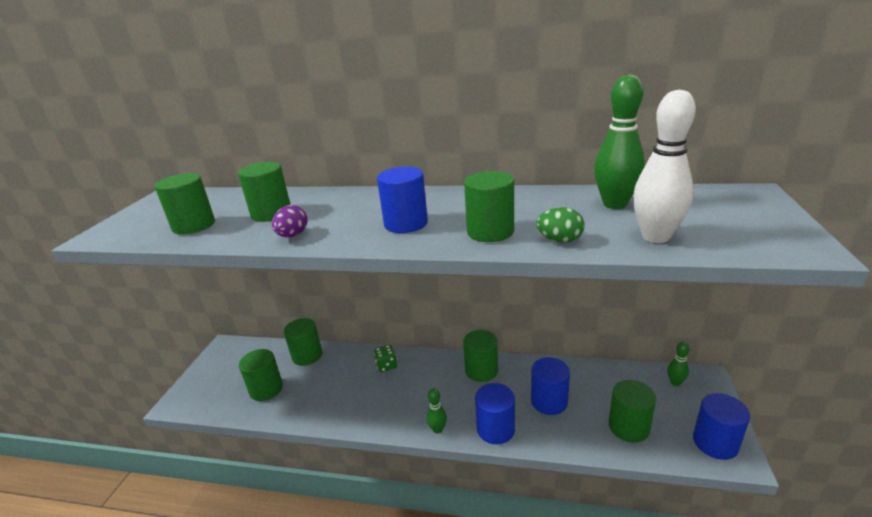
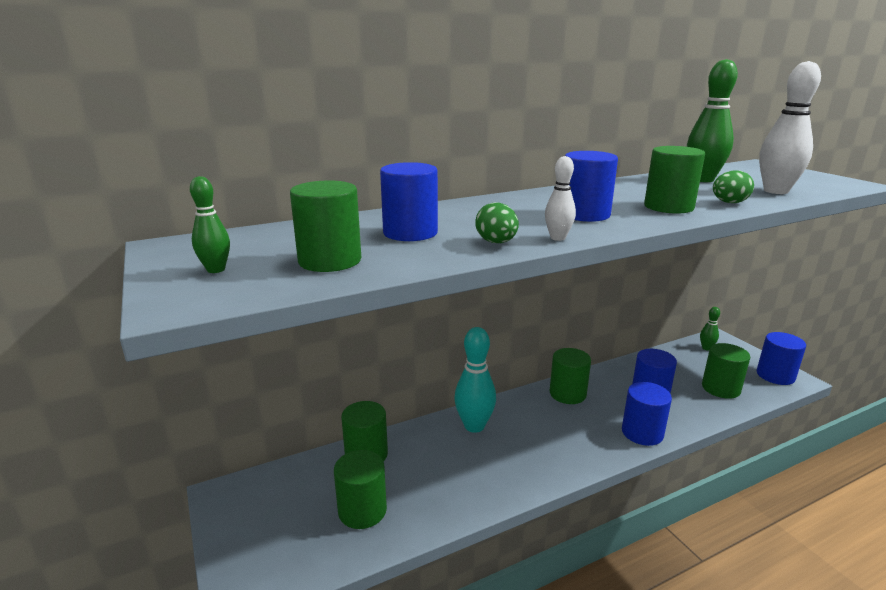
camera: 40 degrees left, 5 degrees down
green cylinder [238,162,291,222] -> blue cylinder [380,162,438,241]
purple egg [272,205,307,237] -> green egg [475,202,519,243]
green dice [374,345,397,372] -> turquoise bowling pin [454,327,496,433]
green bowling pin [427,388,447,434] -> green bowling pin moved to [190,176,230,273]
none -> white bowling pin [545,156,576,241]

